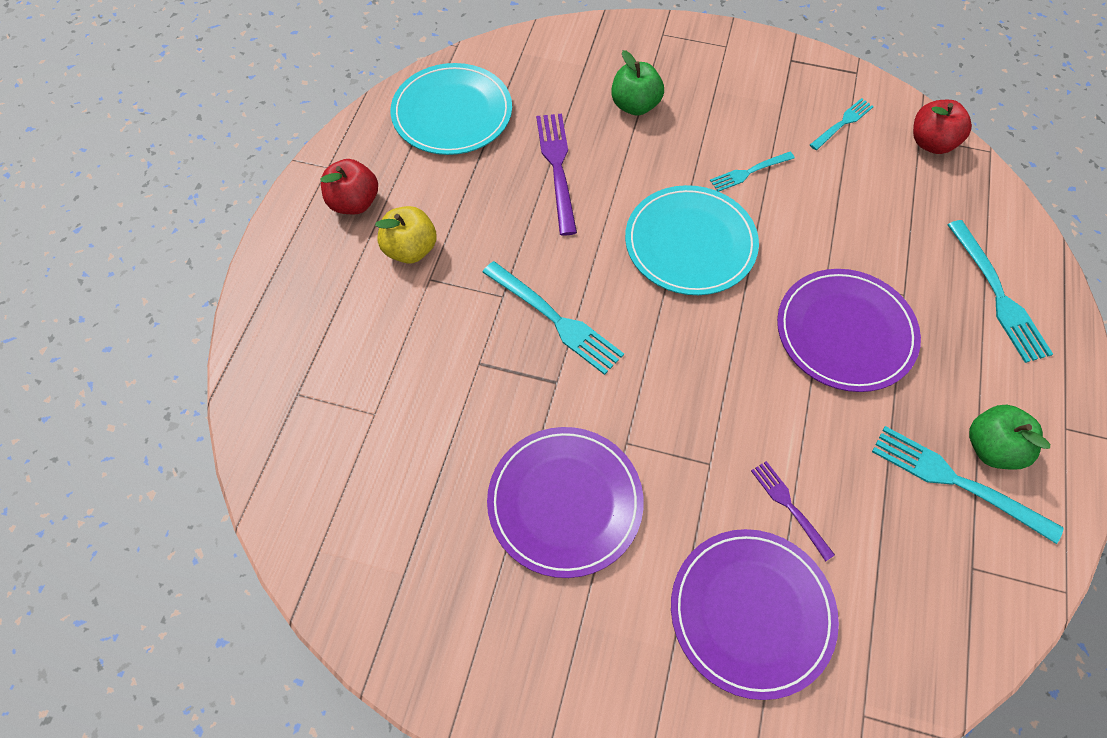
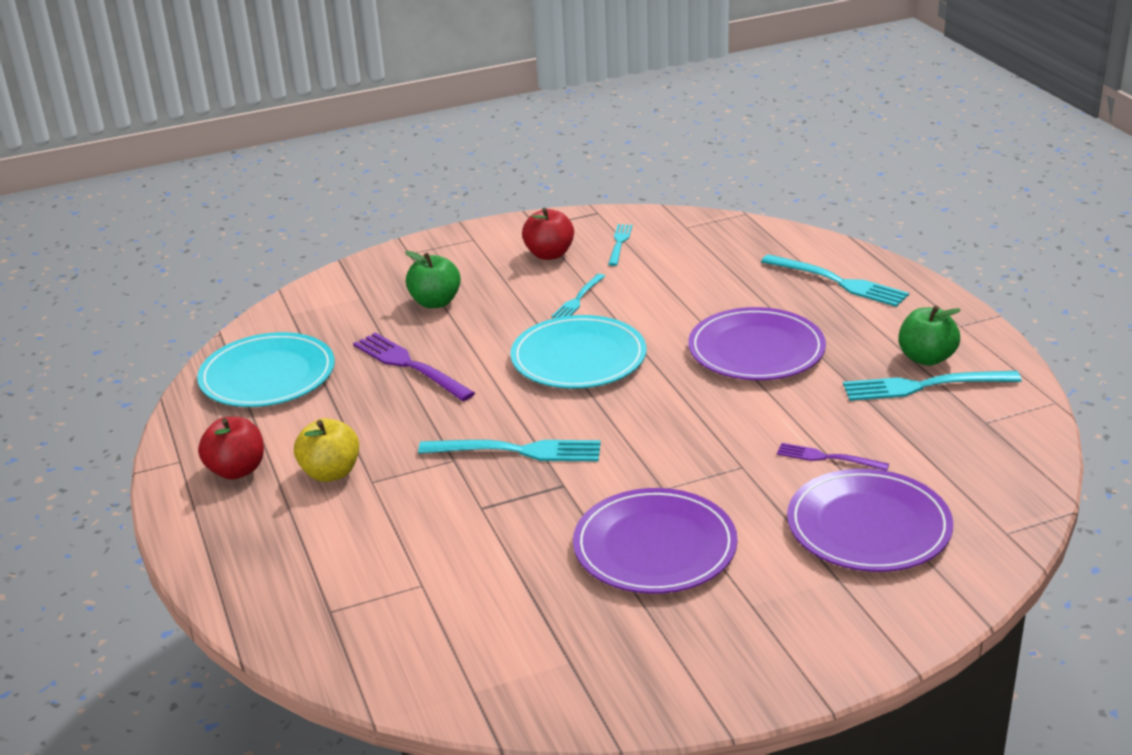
camera: 35 degrees left, 30 degrees down
red apple [913,100,972,154] -> red apple moved to [522,208,574,260]

